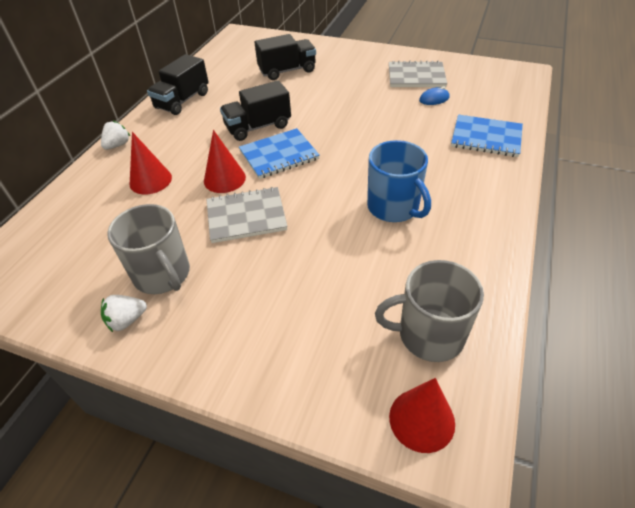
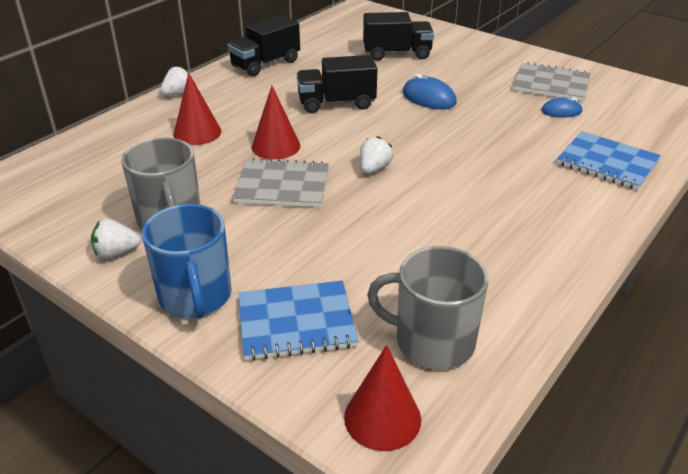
camera: 15 degrees right, 10 degrees down
blue notebook [239,128,320,179] -> blue notebook moved to [238,280,358,361]
blue mug [367,140,431,222] -> blue mug moved to [142,204,232,318]
none -> white strawberry [360,136,393,174]
none -> blue mouse [403,74,457,109]

